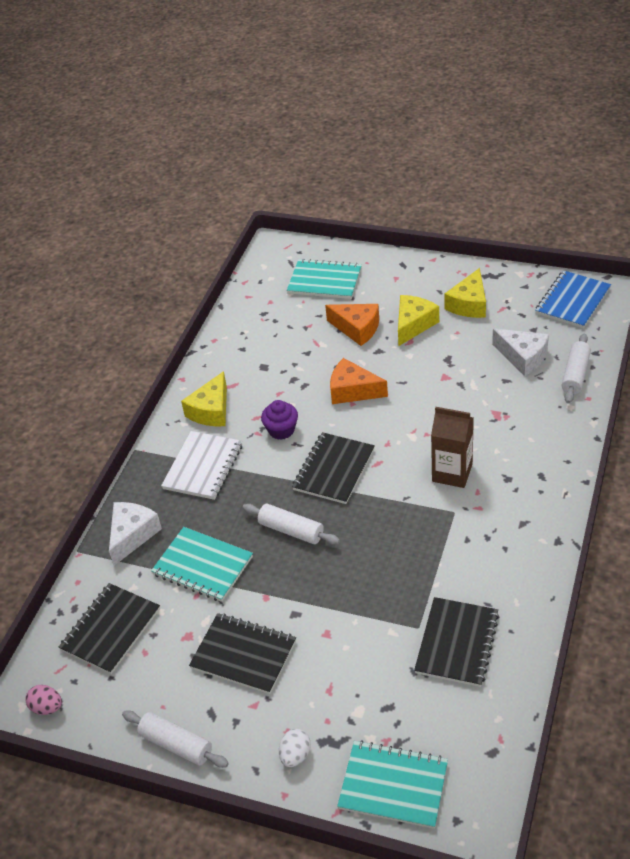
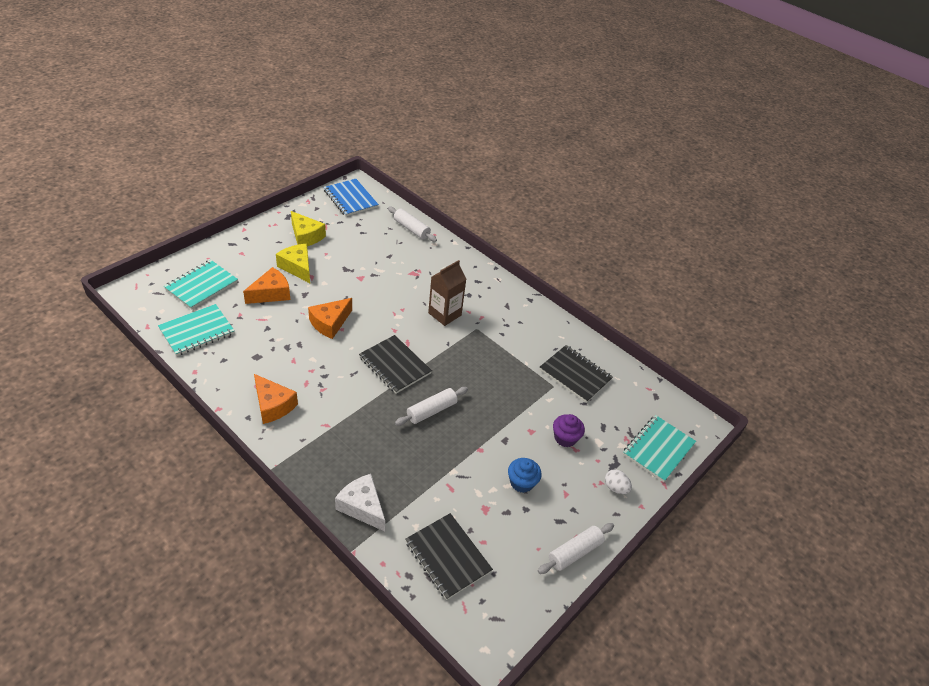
camera: 75 degrees left, 0 degrees up
pink egg [25,685,62,715] -> none
turquoise notebook [151,527,253,602] -> turquoise notebook moved to [158,304,235,356]
white notebook [161,431,242,500] -> none
yellow cheese [181,371,227,426] -> orange cheese [254,374,298,424]
black notebook [189,613,296,694] -> blue cupcake [508,458,542,493]
purple cupcake [261,400,298,440] -> purple cupcake moved to [553,414,585,447]
white cheese [492,329,549,376] -> none

